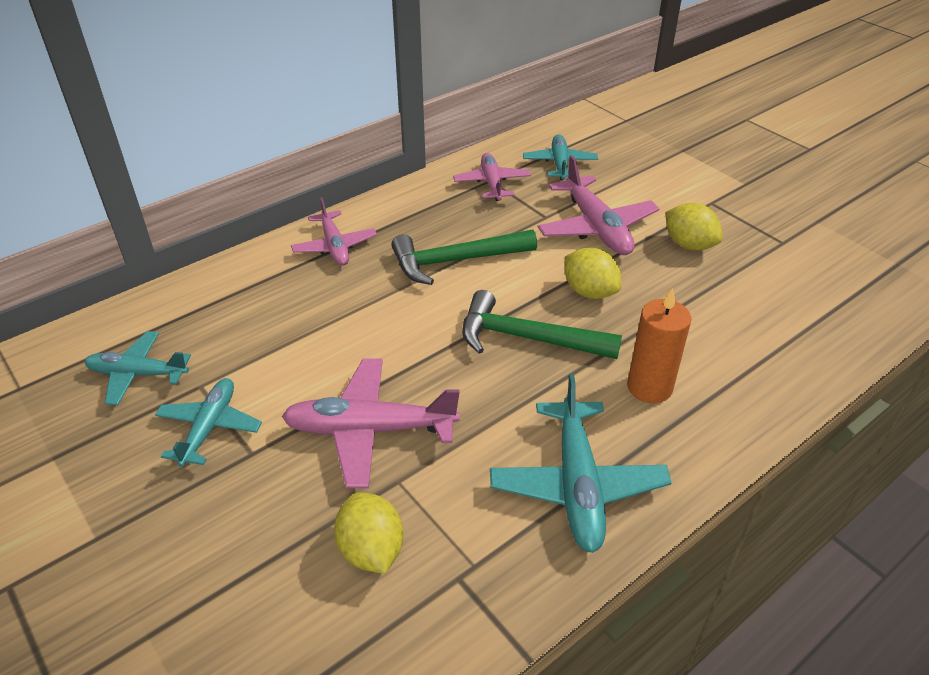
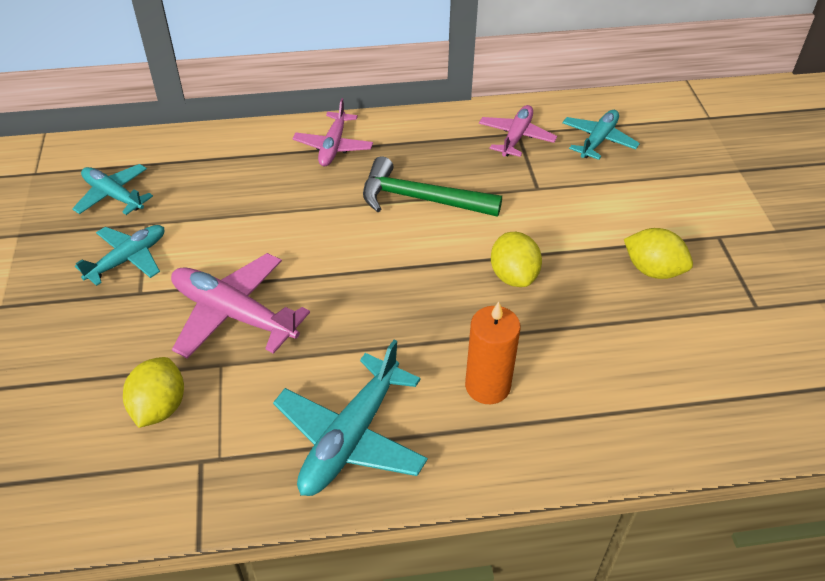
camera: 30 degrees right, 5 degrees up
green hammer [462,290,622,359] -> none
pink plane [538,155,659,255] -> none
yellow lemon [665,203,723,251] -> yellow lemon turned 45 degrees counterclockwise [624,228,693,279]

